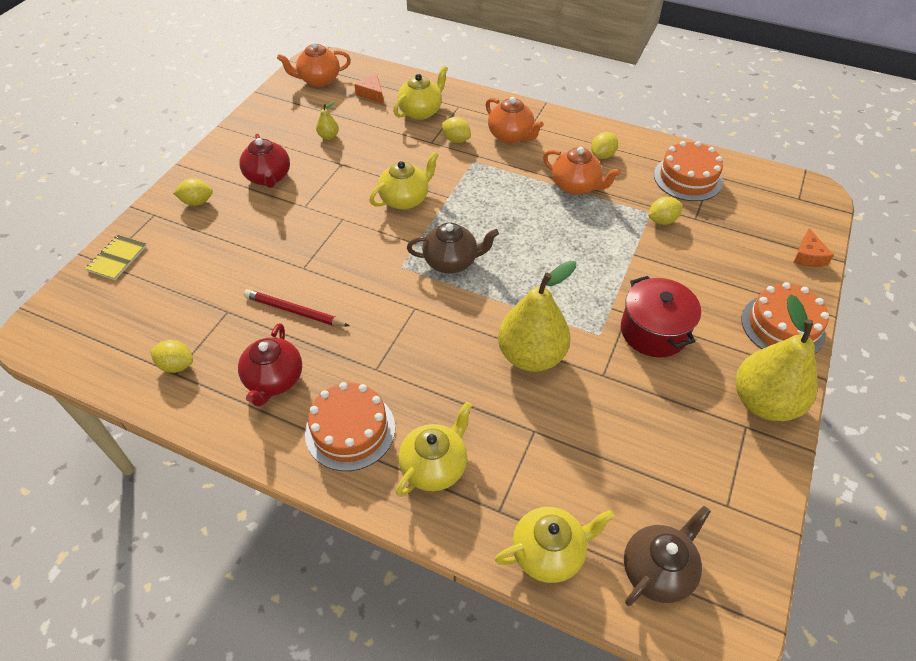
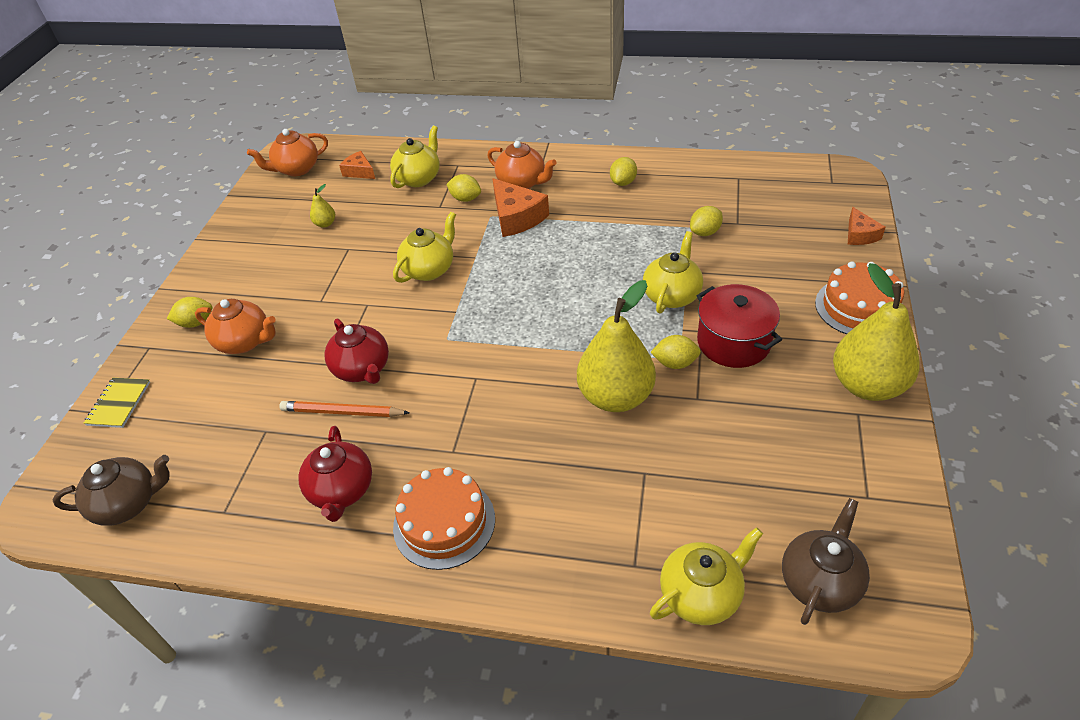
camera: 10 degrees left, 5 degrees down
yellow lemon [150,340,193,373] -> yellow lemon moved to [651,335,701,369]
red teapot [239,134,290,188] -> red teapot moved to [324,319,389,384]
red pencil [244,289,349,326] -> orange pencil [279,401,410,417]
yellow teapot [396,402,472,497] -> yellow teapot moved to [643,231,703,314]
brown teapot [407,222,499,273] -> brown teapot moved to [53,455,170,526]
orange teapot [543,147,621,195] -> orange teapot moved to [195,299,276,354]
orange cake [654,141,723,201] -> none
none -> orange cheese [492,178,549,237]

